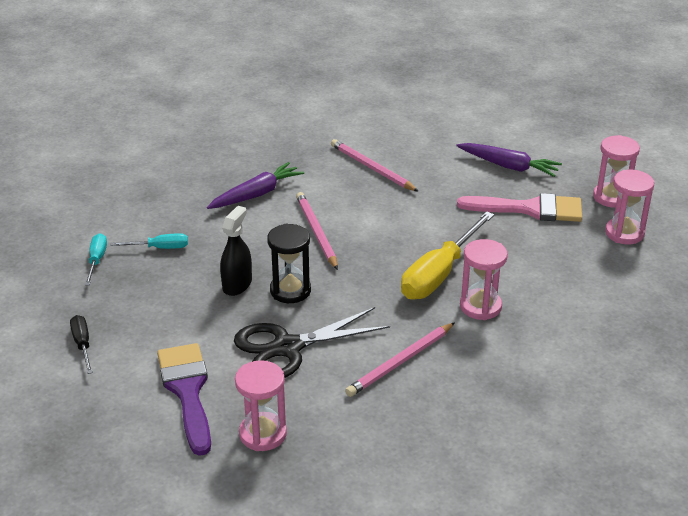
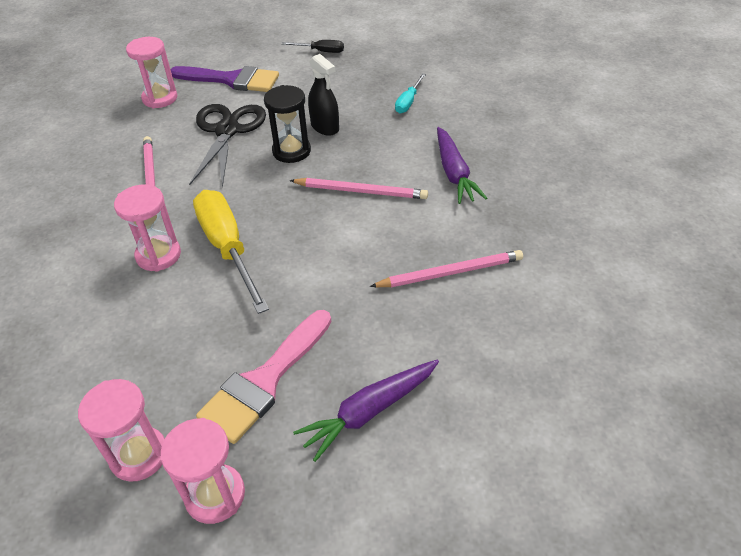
camera: 120 degrees right, 10 degrees up
turquoise screwdriver [85,233,107,285] -> none

